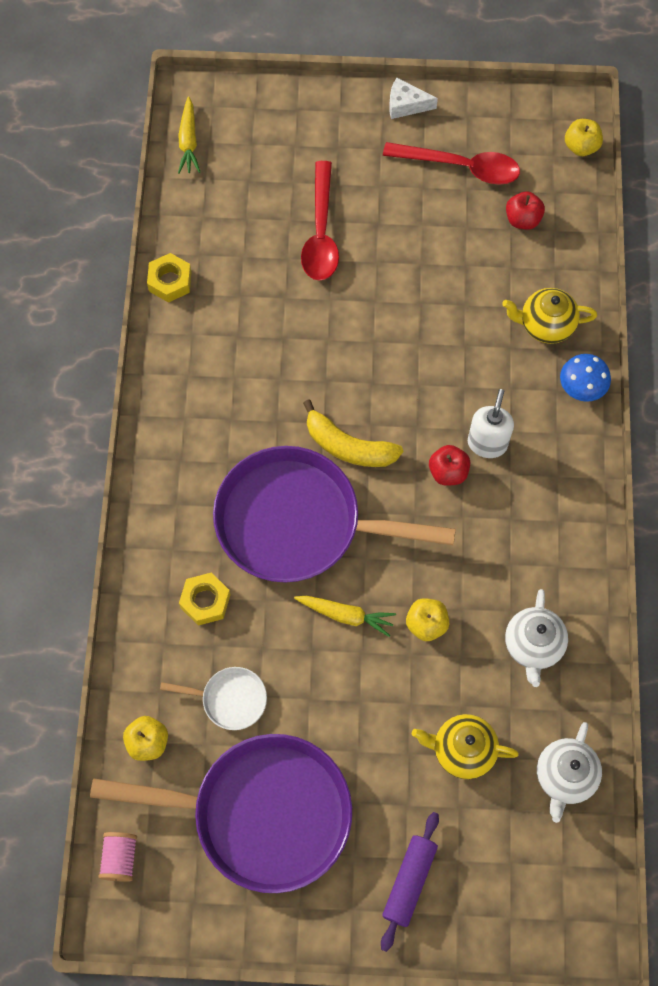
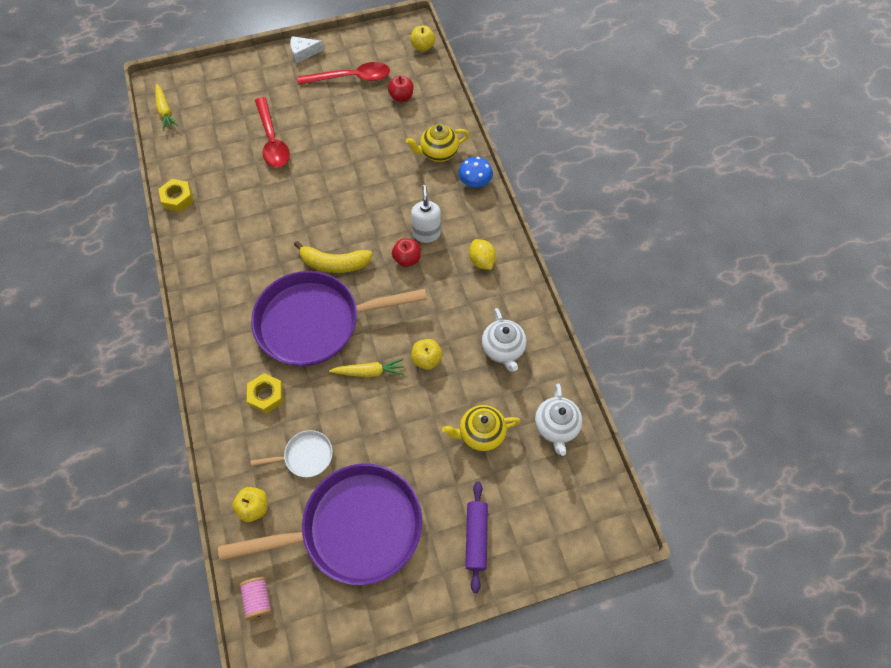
camera: 20 degrees left, 5 degrees down
none -> yellow lemon [469,239,496,270]

